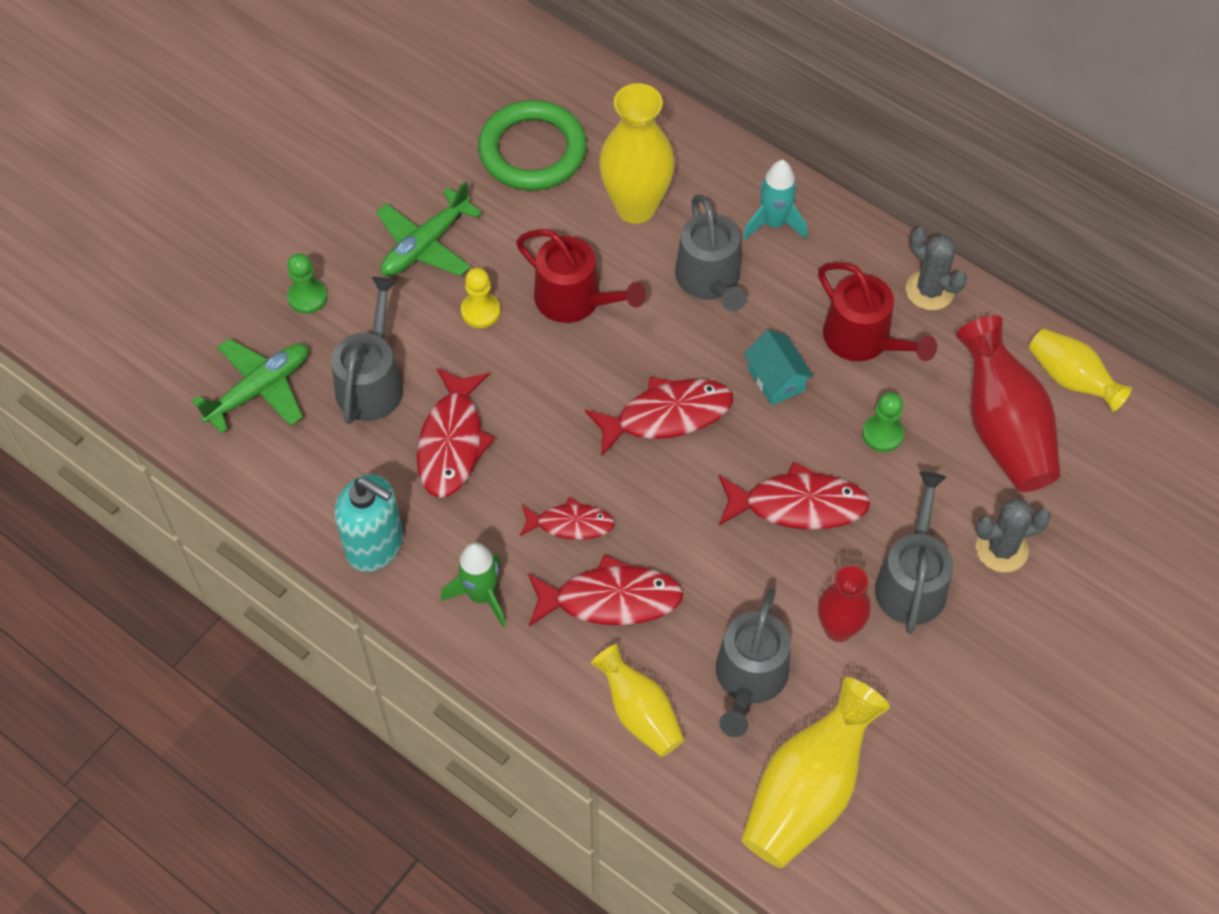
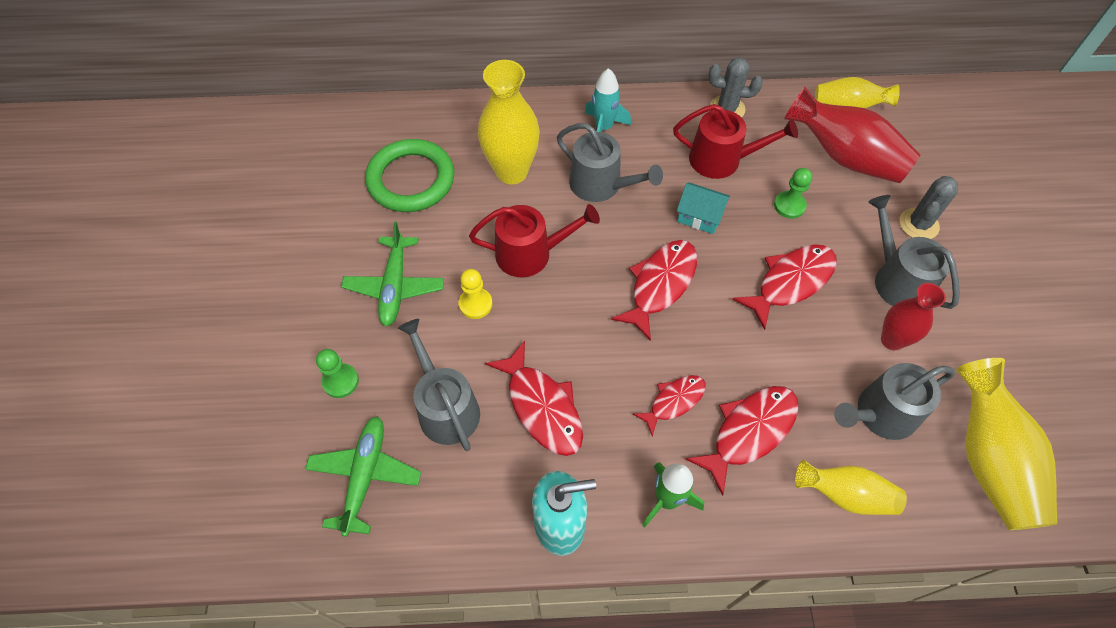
camera: 40 degrees left, 0 degrees up
grey watering can [716,588,791,737] -> grey watering can turned 90 degrees clockwise [834,363,955,440]

